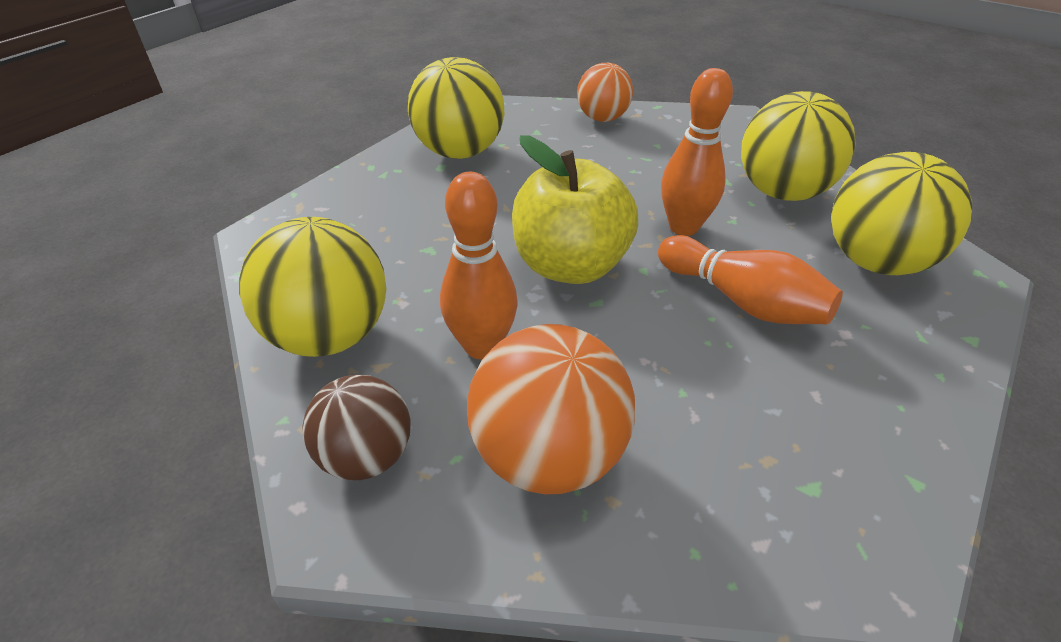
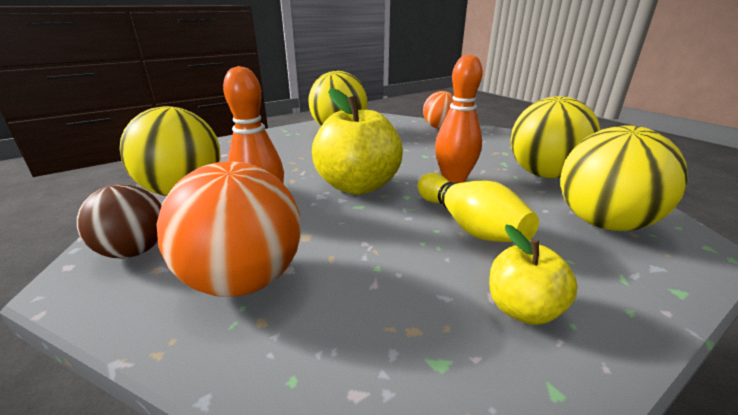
camera: 20 degrees right, 15 degrees down
orange bowling pin [658,235,843,324] -> yellow bowling pin [417,173,539,242]
none -> yellow apple [489,224,578,325]

